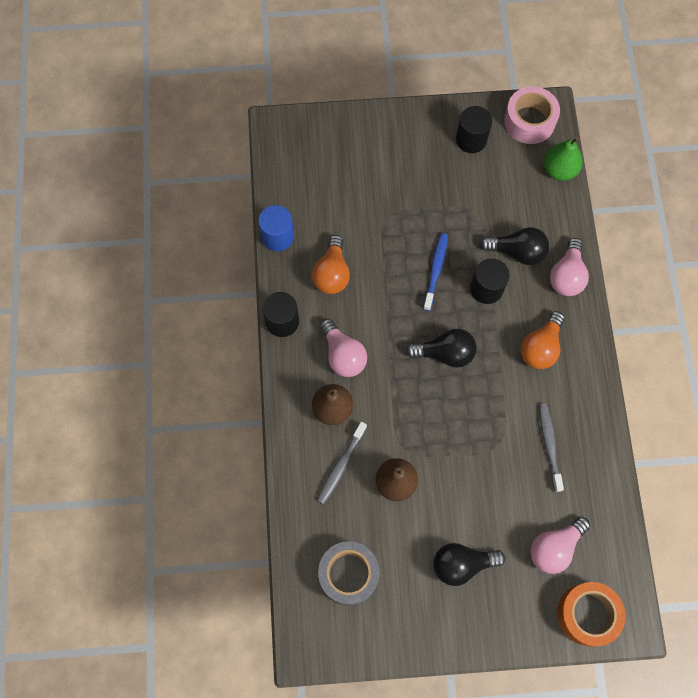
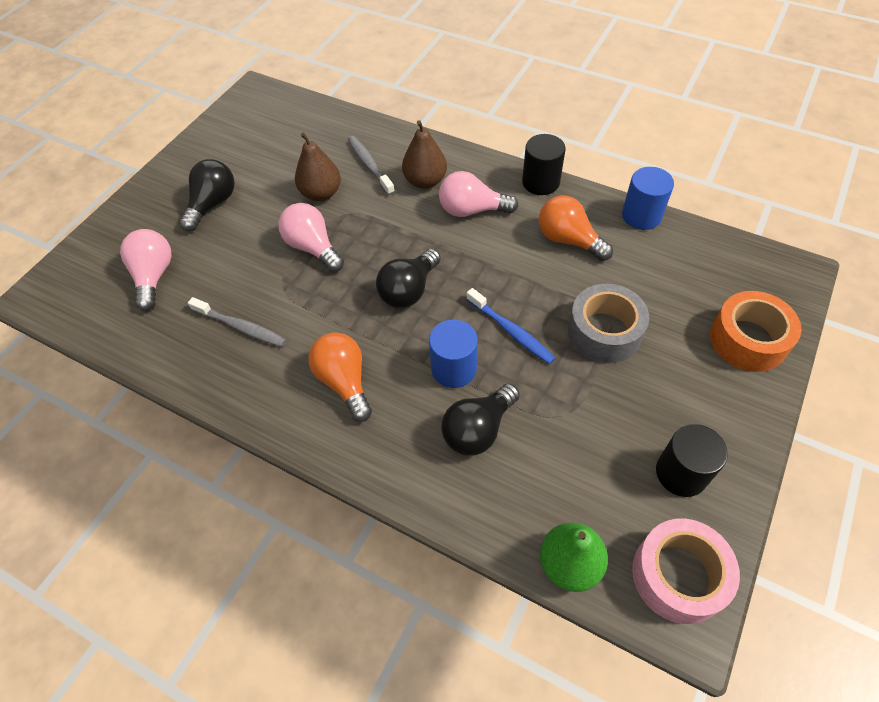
camera: 125 degrees right, 15 degrees down
grey tape [318,541,379,605] -> grey tape moved to [568,284,649,363]
black cylinder [470,258,510,304] -> blue cylinder [429,320,478,388]
pink light bulb [550,238,589,296] -> pink light bulb moved to [279,203,344,272]
orange tape [557,582,625,647] -> orange tape moved to [710,291,801,372]

